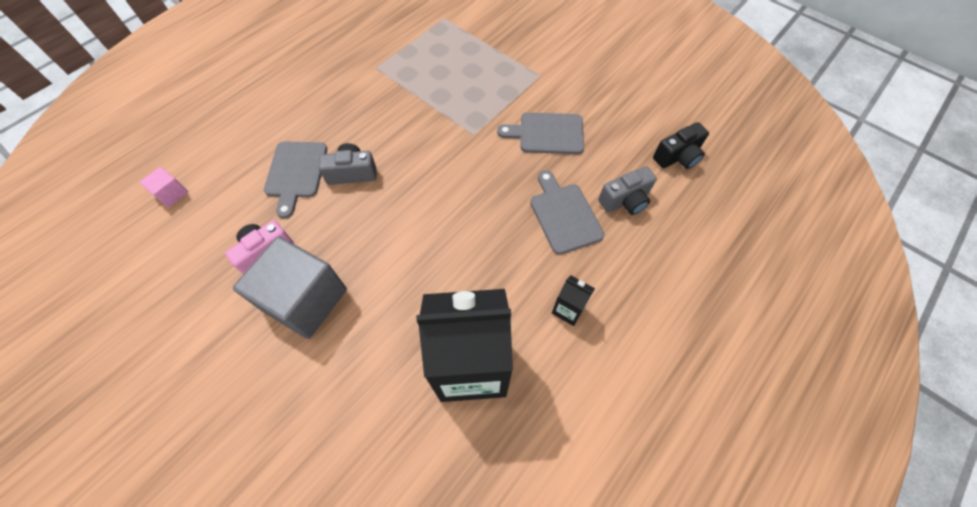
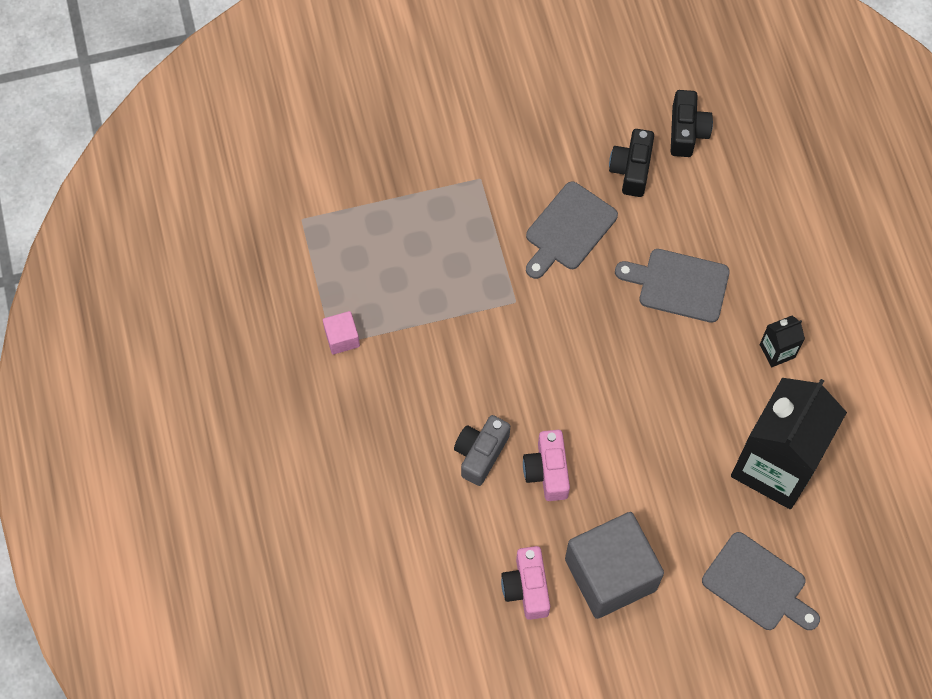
camera: 55 degrees left, 5 degrees up
pink cube [139,167,188,207] -> pink cube moved to [323,311,360,354]
grey cutting board [264,141,327,219] -> grey cutting board moved to [702,532,820,630]
grey camera [598,166,657,215] -> none
none -> pink camera [523,430,570,501]
none -> black camera [609,129,654,197]

